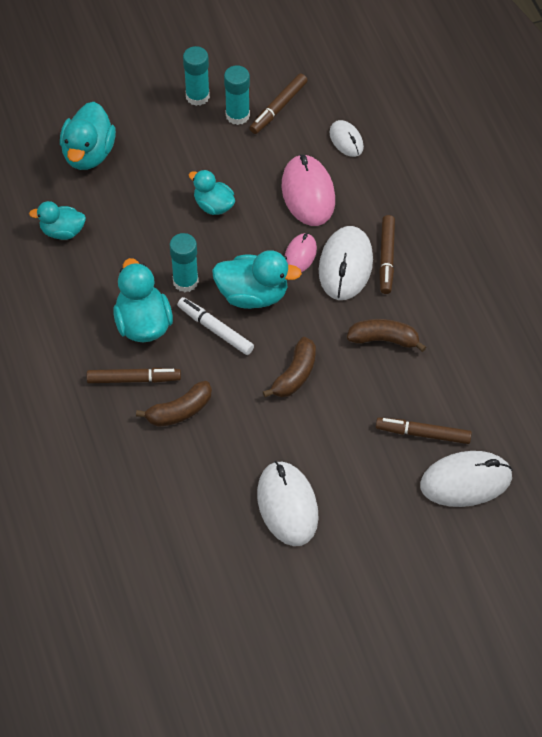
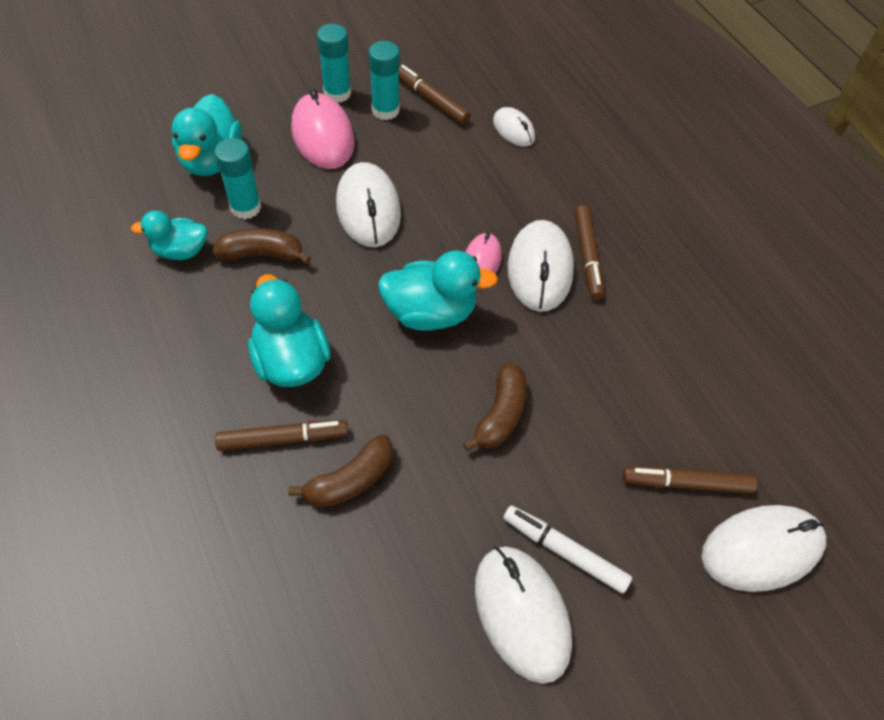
camera: 10 degrees left, 0 degrees up
turquoise glue stick [170,233,199,292] -> turquoise glue stick moved to [215,138,261,219]
white marker [177,297,254,355] -> white marker moved to [503,505,632,594]
turquoise duck [189,170,235,215] -> white mouse [336,162,401,247]
brown marker [250,73,308,134] -> brown marker turned 105 degrees clockwise [399,65,471,125]
pink mouse [282,154,335,226] -> pink mouse moved to [292,89,355,169]
brown banana [347,319,426,352] -> brown banana moved to [212,228,311,264]

